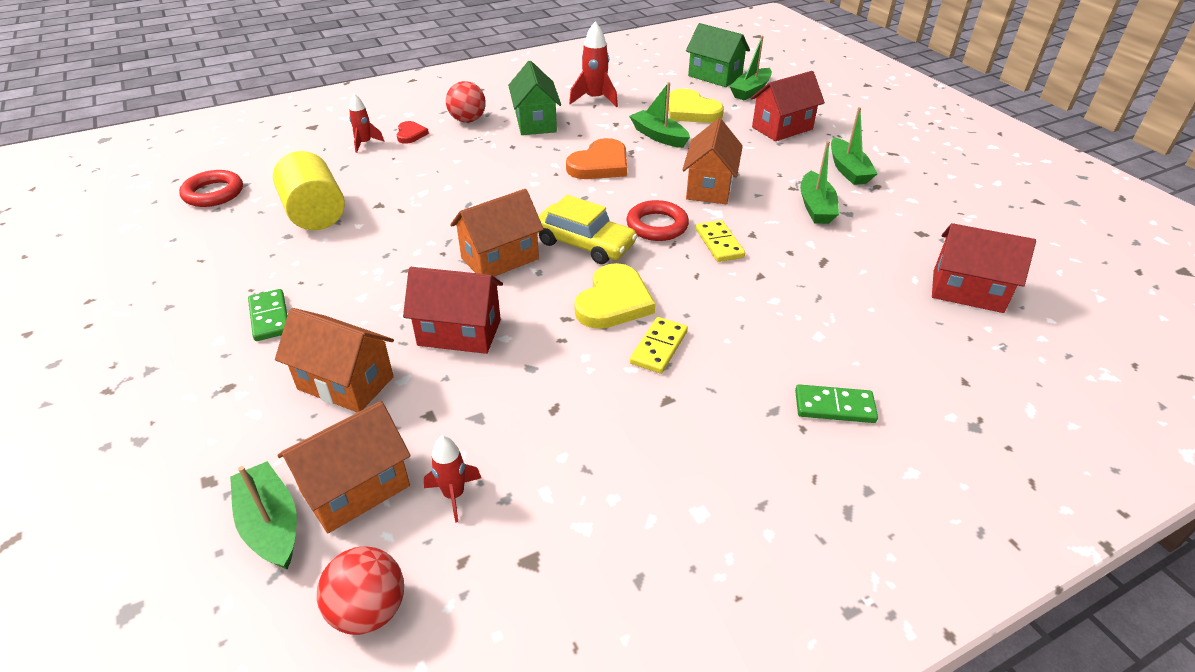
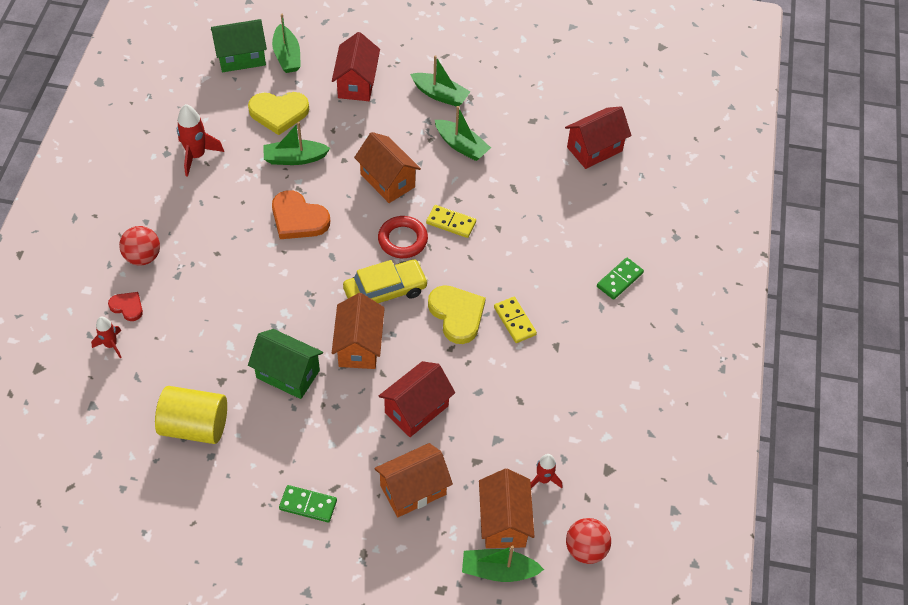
camera: 55 degrees left, 15 degrees up
red ring [179,170,243,207] -> none
green house [508,61,561,135] -> green house moved to [248,329,323,399]
orange heart [566,138,627,179] -> orange heart turned 135 degrees clockwise [272,190,330,239]

